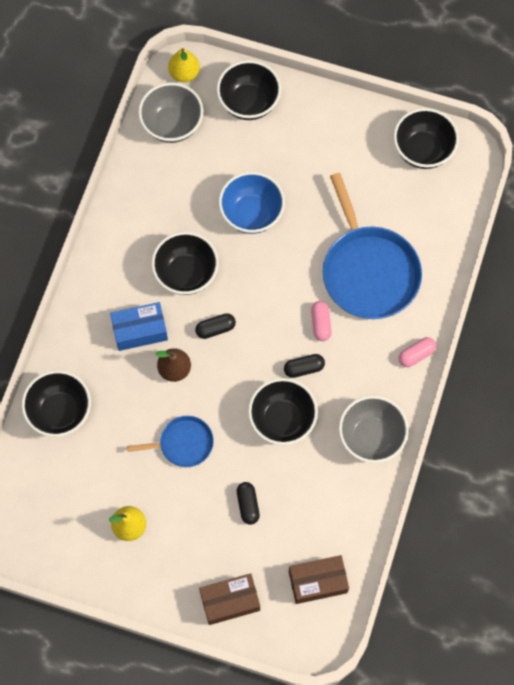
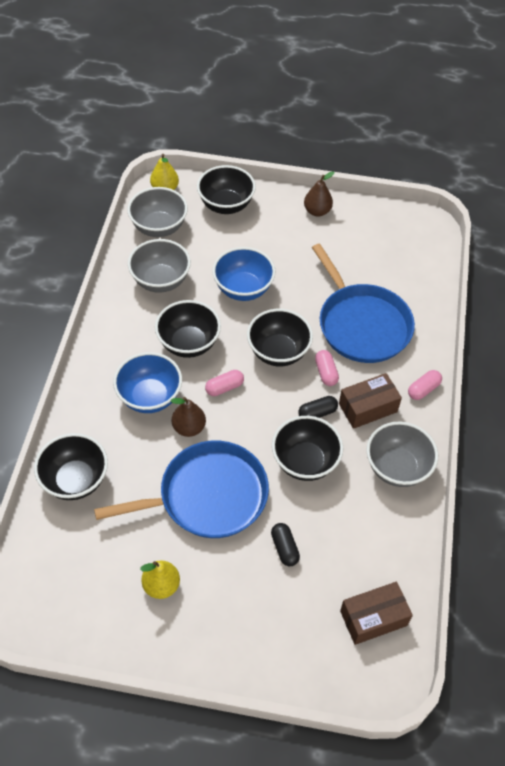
camera: 10 degrees left, 15 degrees down
blue box [110,302,168,351] -> blue bowl [113,352,182,413]
blue pan [127,416,214,467] -> blue pan [94,441,269,538], size x1.92
black capsule [195,313,236,339] -> pink capsule [205,370,244,396]
brown box [199,573,260,625] -> brown box moved to [339,373,402,429]
black bowl [393,108,459,169] -> black bowl moved to [247,309,313,366]
none -> grey bowl [128,239,191,293]
none -> brown pear [304,171,334,217]

